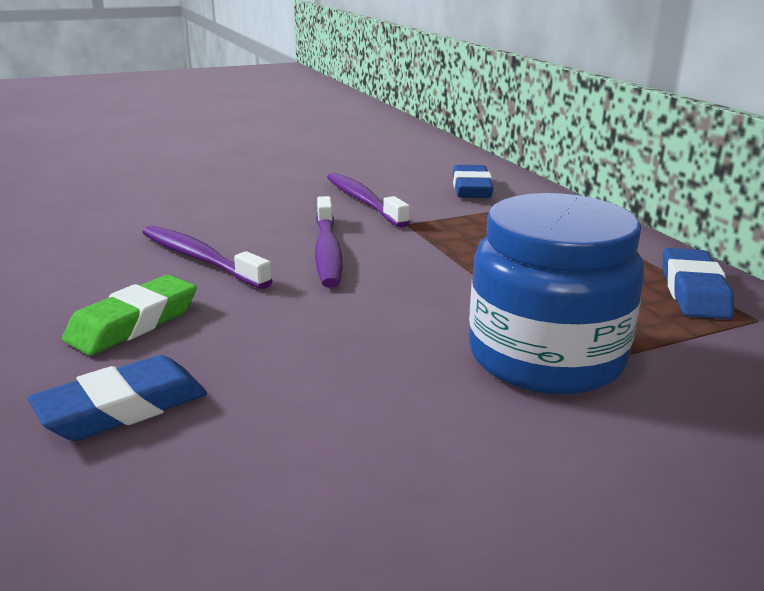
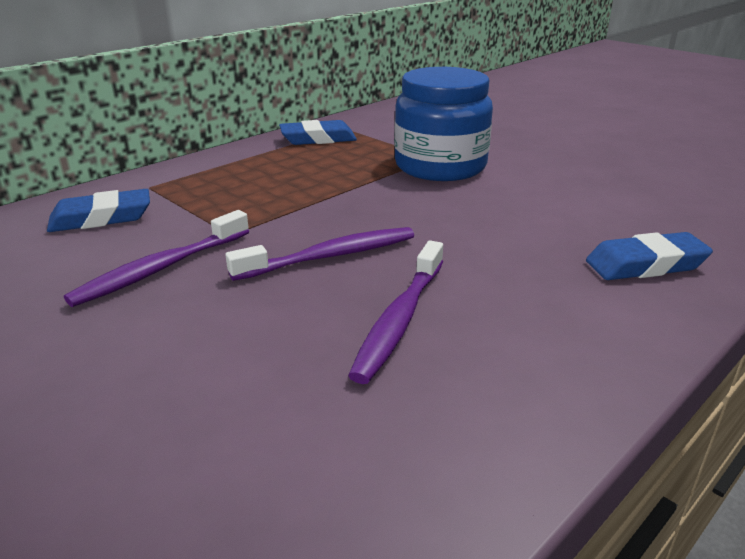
camera: 110 degrees left, 5 degrees up
blue eraser [28,355,207,441] -> blue eraser turned 45 degrees counterclockwise [586,232,713,280]
green eraser [62,275,196,355] -> none

